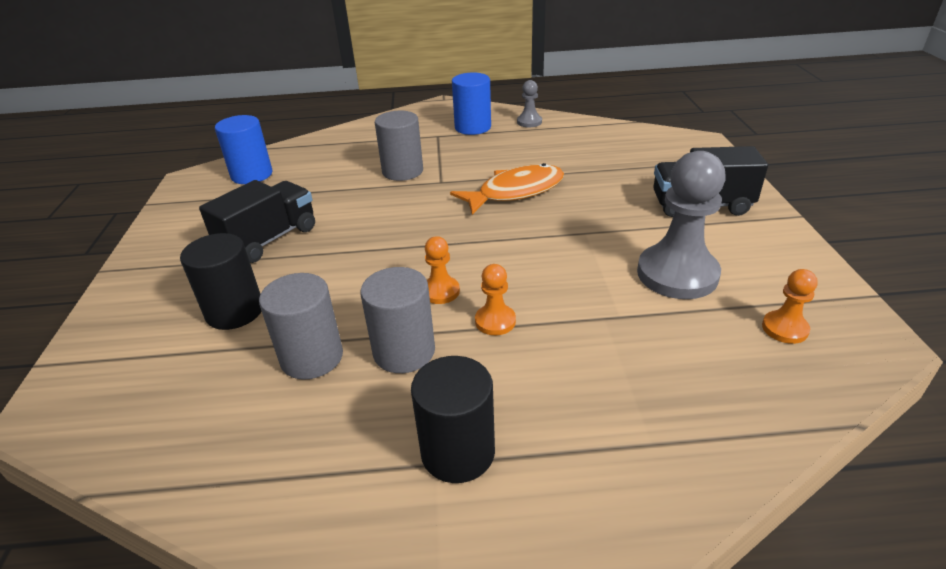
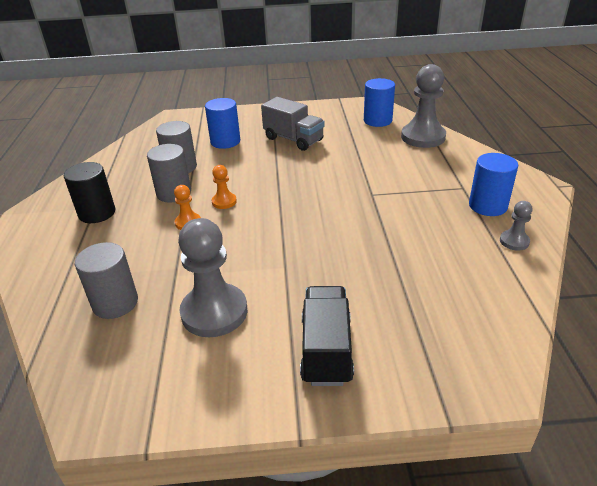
camera: 90 degrees right, 0 degrees up
black cylinder [180,233,262,330] -> blue cylinder [205,98,240,149]
black truck [199,180,315,263] -> grey truck [261,97,325,151]
grey cylinder [375,111,423,181] -> grey cylinder moved to [75,242,138,319]
orange fish [450,163,564,215] -> none
orange pawn [762,269,817,344] -> none
none -> grey pawn [401,64,446,148]

